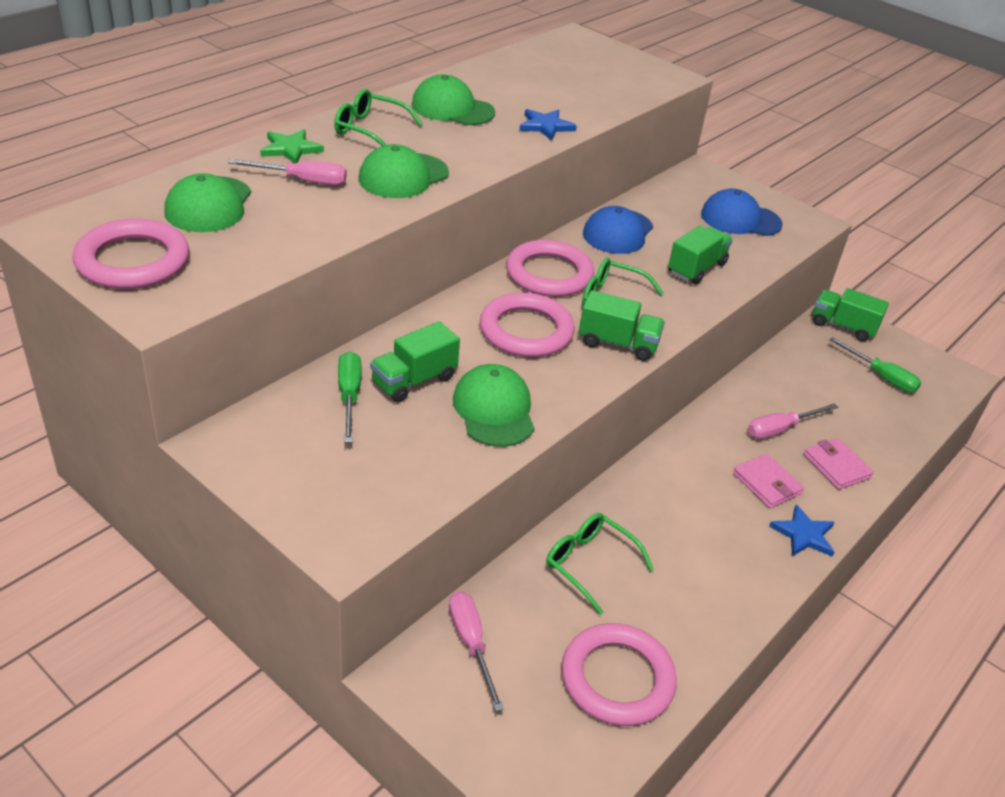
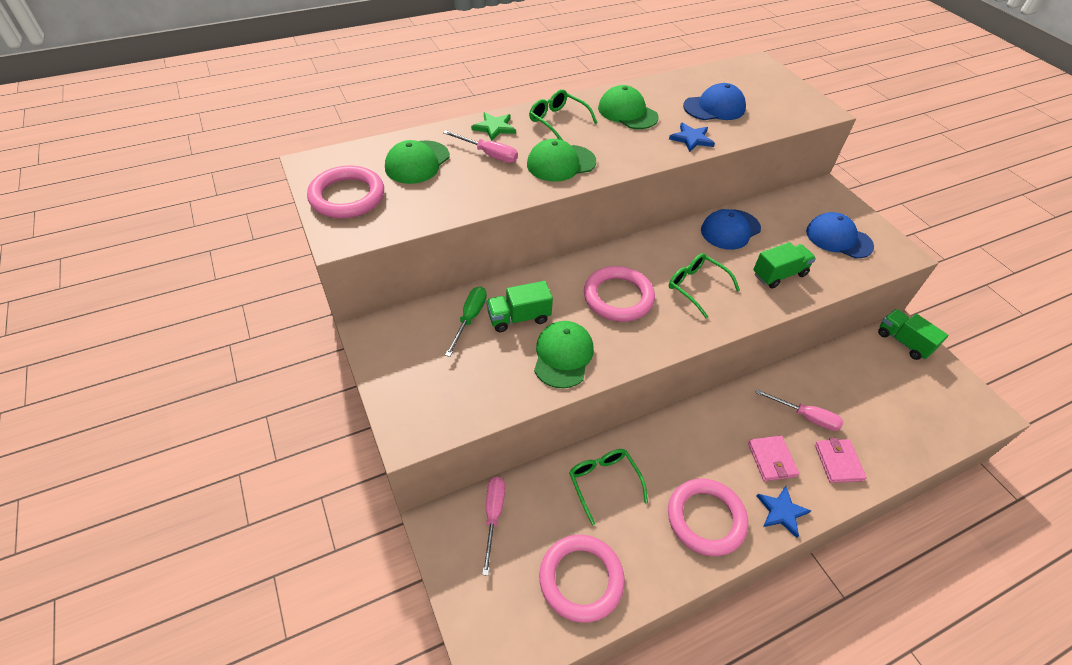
camera: 25 degrees right, 10 degrees up
pink ring [506,240,594,297] -> pink ring moved to [668,478,748,556]
green truck [579,290,665,361] -> none
pink screwdriver [748,403,838,439] -> pink screwdriver turned 150 degrees counterclockwise [755,389,844,431]
green screwdriver [829,337,921,392] -> none
none -> blue cap [683,83,746,120]

